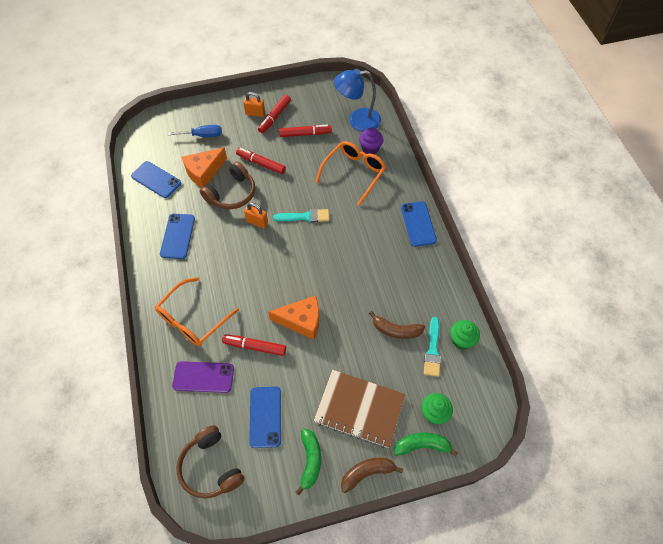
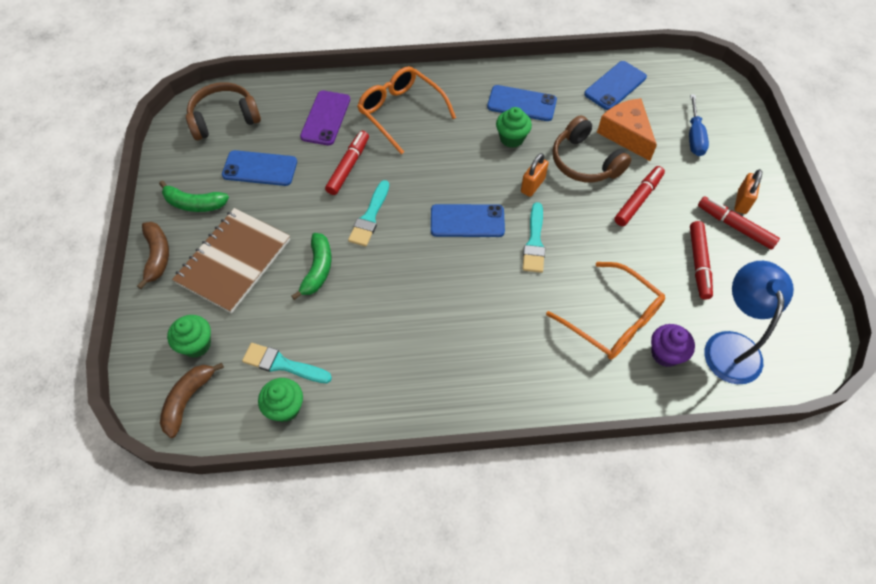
camera: 100 degrees right, 0 degrees up
orange cheese [268,296,319,340] -> turquoise brush [348,180,389,247]
brown banana [369,311,425,339] -> brown banana moved to [160,363,224,438]
green banana [394,433,458,457] -> green banana moved to [291,233,332,300]
blue phone [401,201,437,247] -> blue phone moved to [431,204,505,237]
none -> green cupcake [496,107,532,148]

